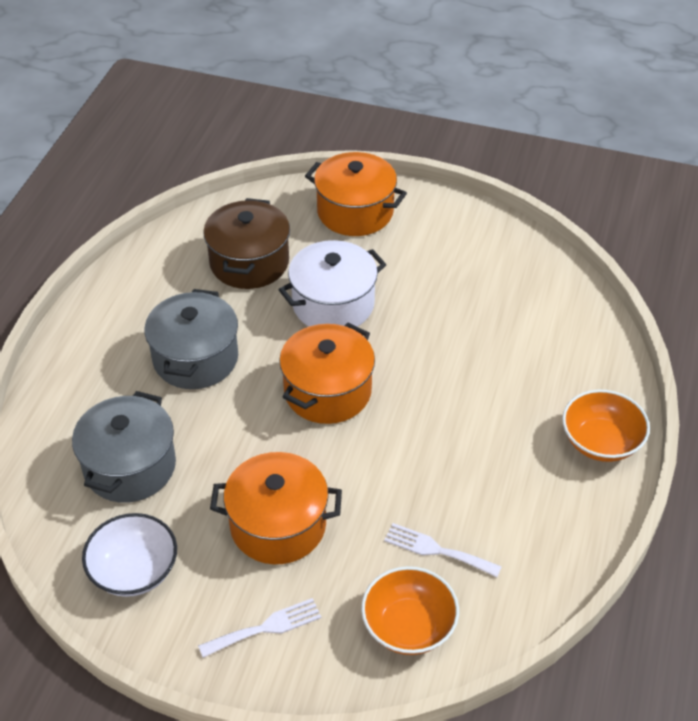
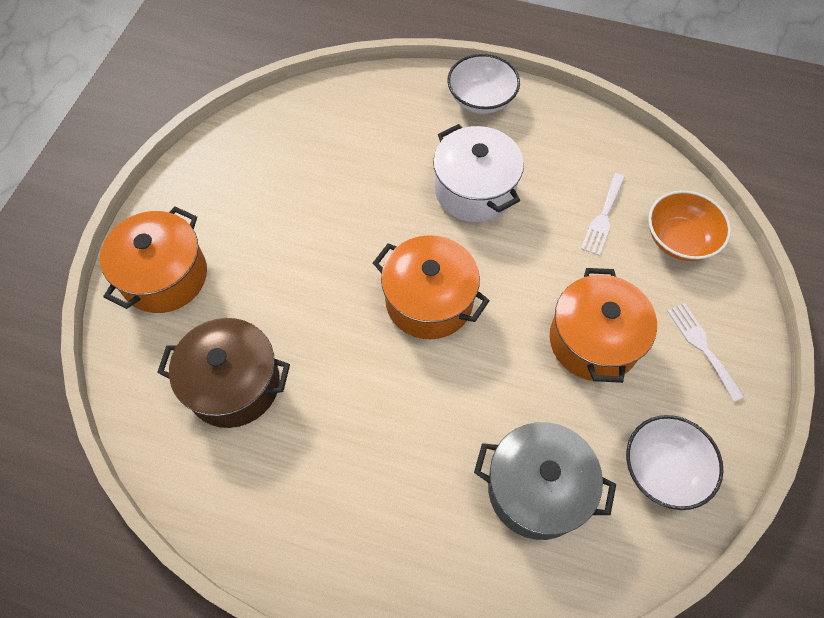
camera: 90 degrees left, 15 degrees up
grey pot [144,289,238,389] -> none
white pot [279,240,386,327] -> white pot moved to [433,124,524,222]
orange bowl [562,389,650,462] -> white bowl [447,54,520,114]

